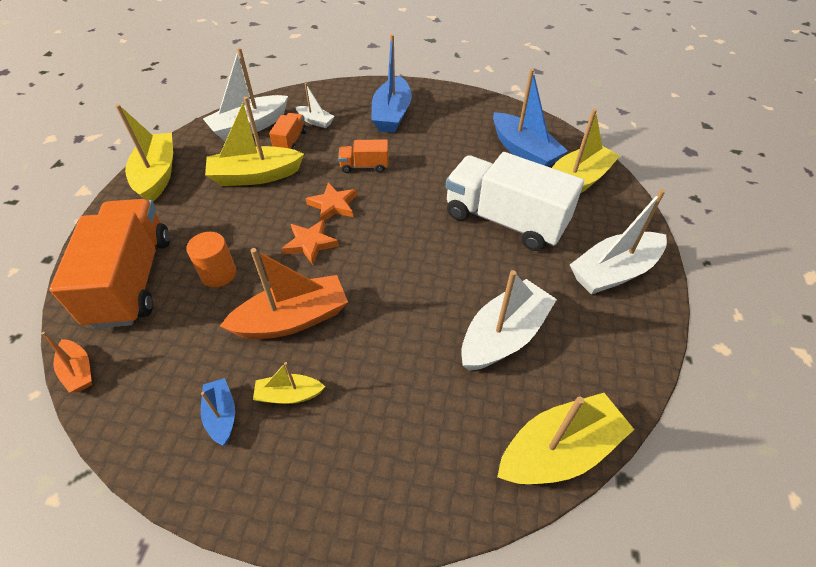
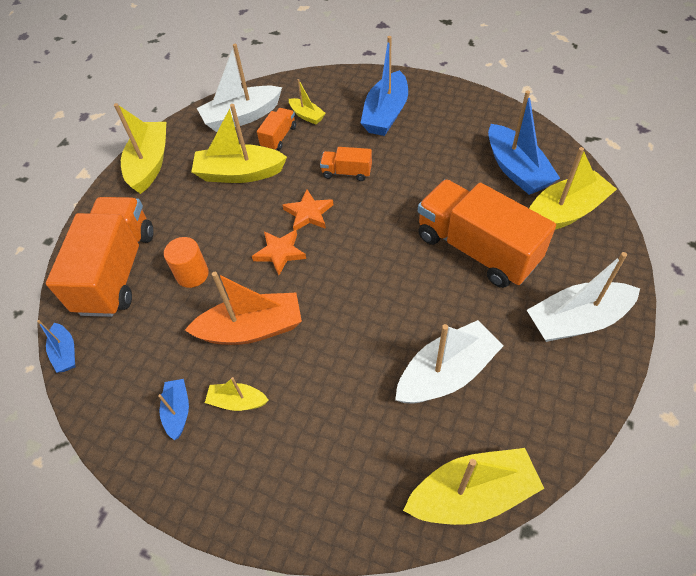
camera: 15 degrees right, 5 degrees up
orange boat [41,332,92,393] -> blue boat [37,320,75,373]
white boat [296,83,335,128] -> yellow boat [289,79,326,125]
white truck [446,152,584,251] -> orange truck [418,179,556,288]

